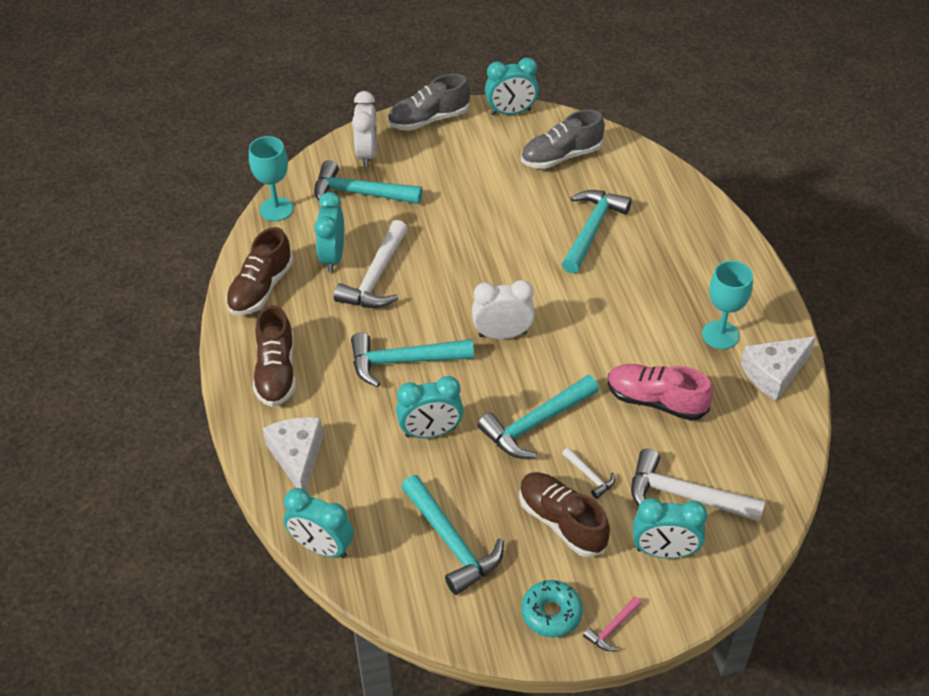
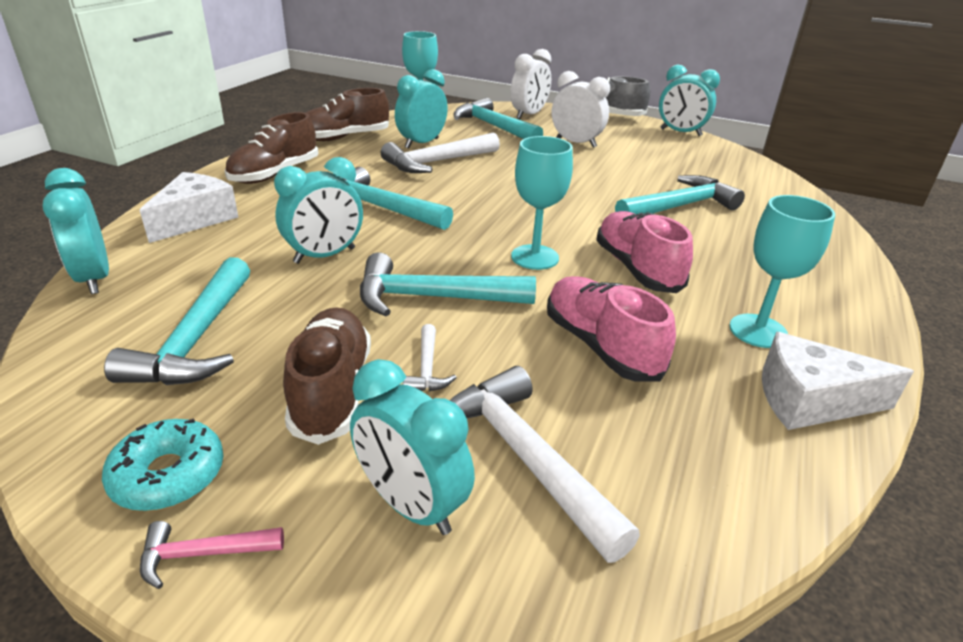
camera: 35 degrees right, 15 degrees down
turquoise clock [396,376,464,438] -> turquoise clock turned 60 degrees counterclockwise [274,157,363,264]
white clock [472,280,535,339] -> white clock moved to [552,71,610,148]
grey shoe [521,109,605,169] -> none
none -> turquoise goblet [511,136,573,270]
none -> pink shoe [596,211,693,293]

